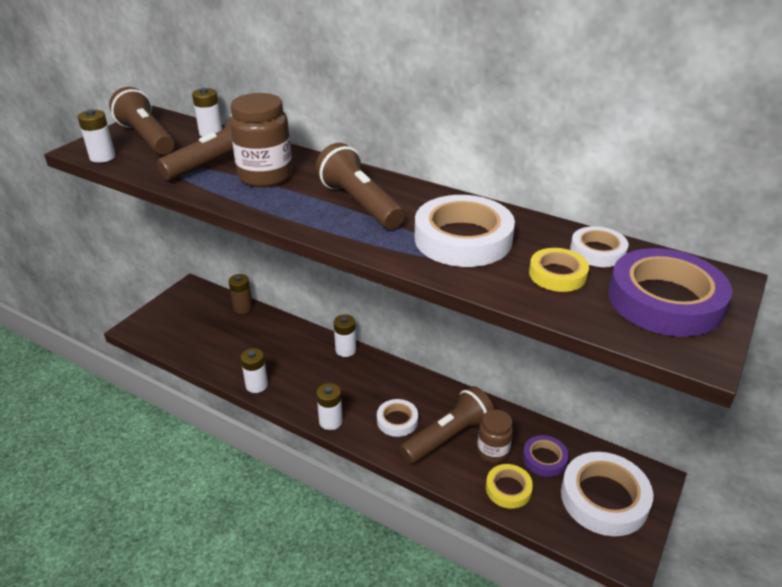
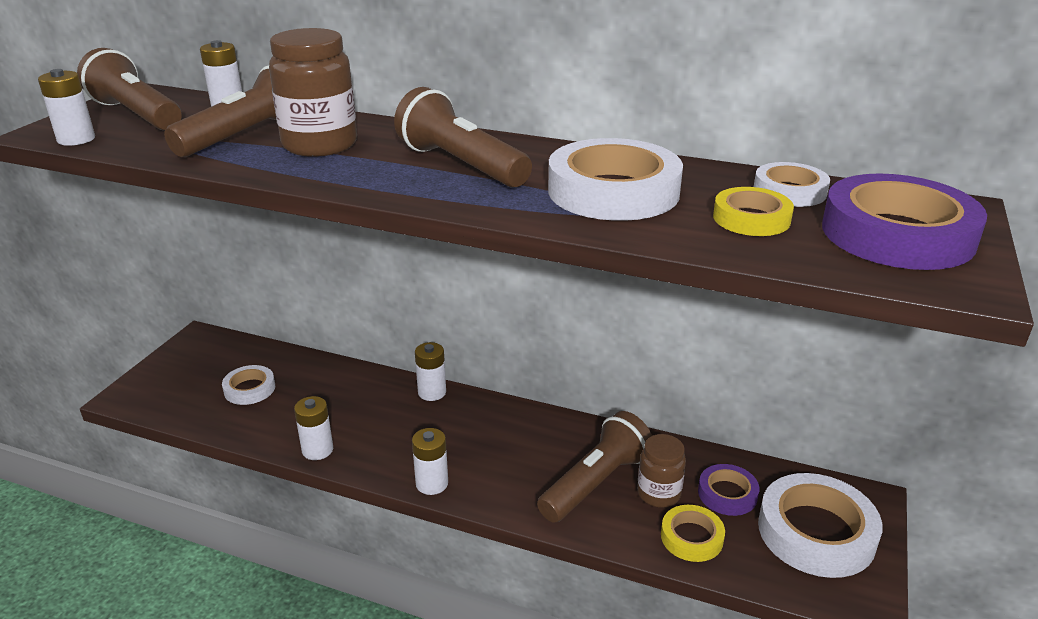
camera: 10 degrees left, 5 degrees down
brown battery [228,274,253,314] -> none
white tape [377,399,418,437] -> white tape moved to [222,365,275,405]

